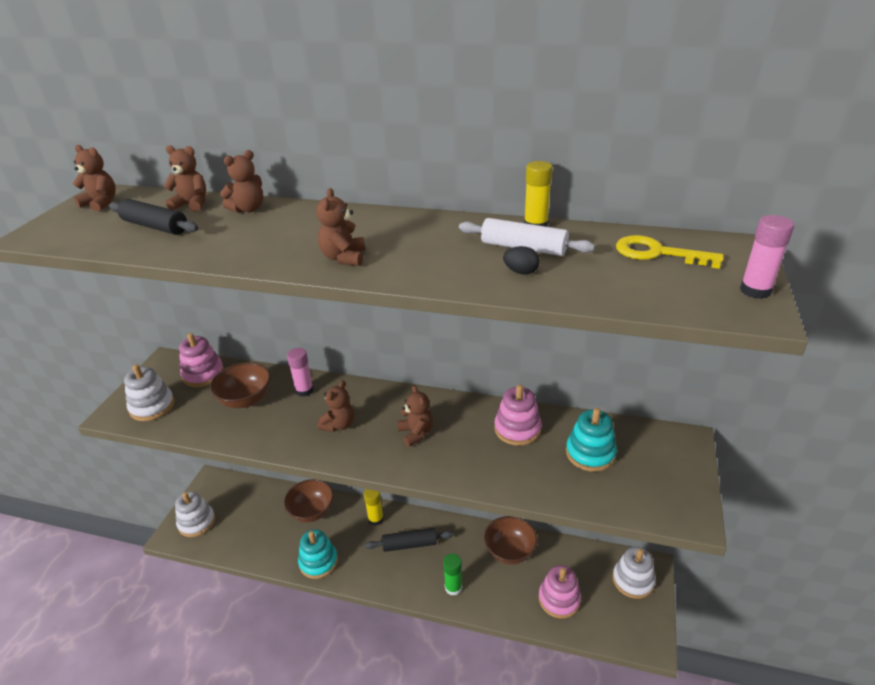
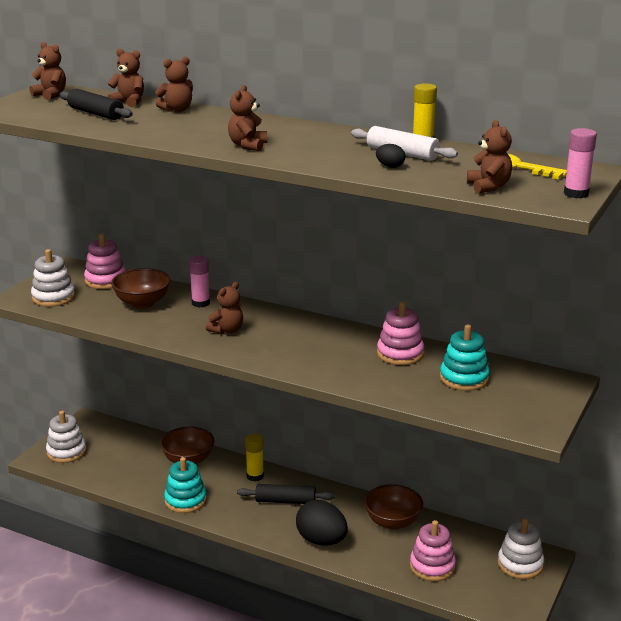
camera: 10 degrees right, 10 degrees down
brown teddy bear [397,385,433,447] -> brown teddy bear moved to [467,120,512,193]
green glue stick [443,554,462,596] -> black egg [296,500,348,546]

